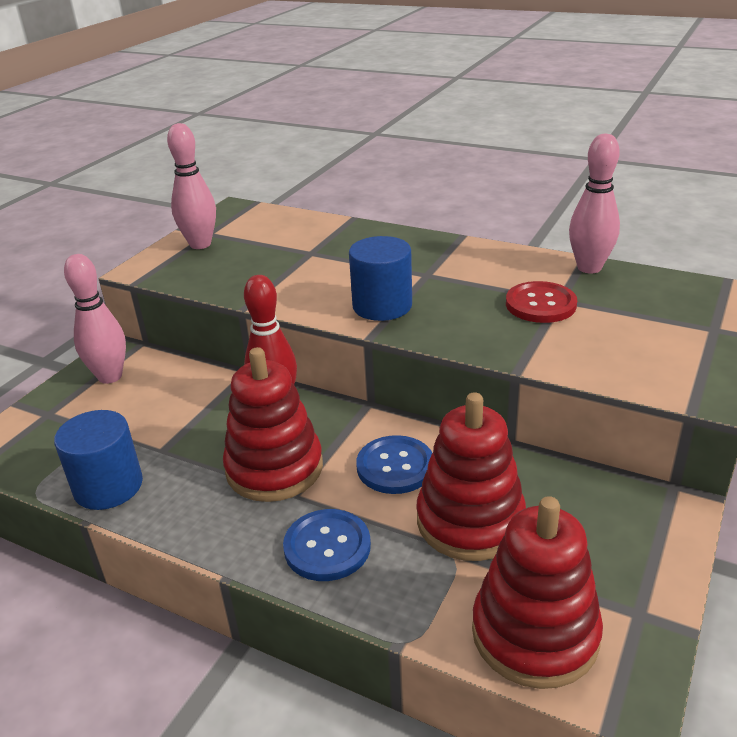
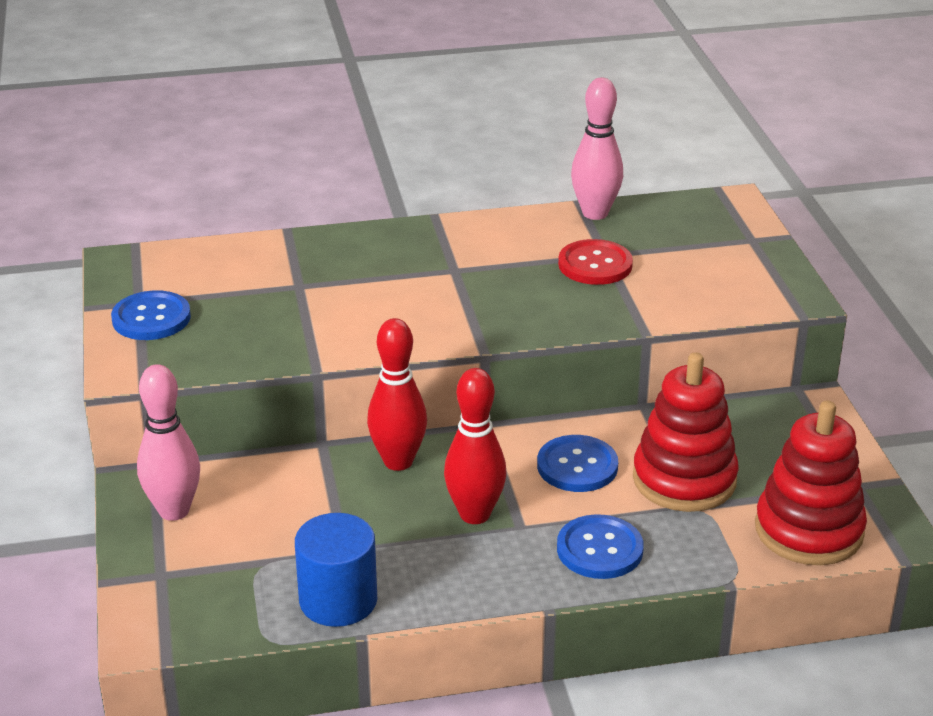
camera: 40 degrees left, 0 degrees up
pink bowling pin [167,123,216,249] -> blue button [111,290,191,340]
red stacking toy [223,347,323,502] -> red bowling pin [444,368,507,524]
blue cylinder [349,236,412,321] -> none

